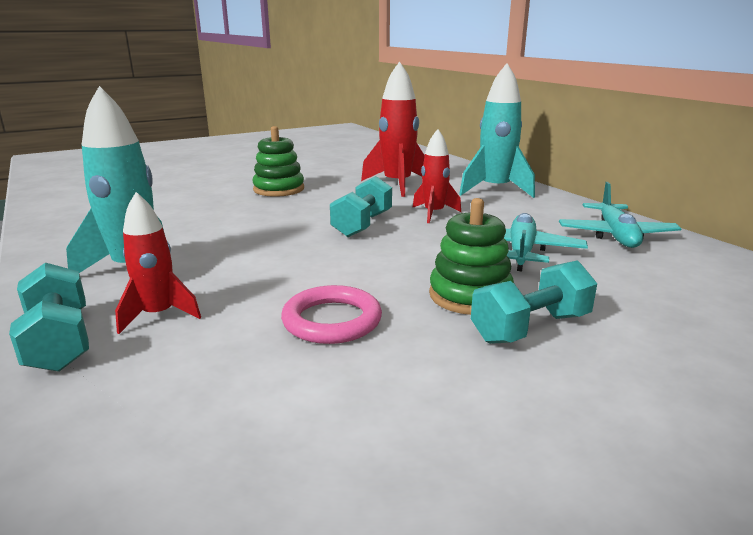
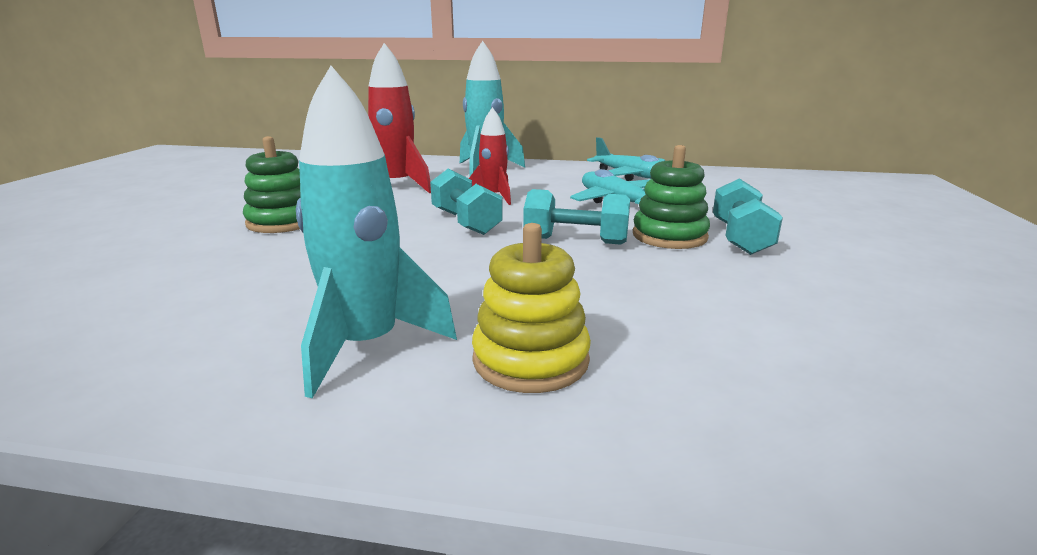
camera: 50 degrees left, 0 degrees up
turquoise dumbbell [9,263,89,372] -> turquoise dumbbell moved to [523,189,630,245]
red rocket [115,192,201,334] -> yellow stacking toy [472,223,591,393]
pink ring [281,285,382,344] -> none

